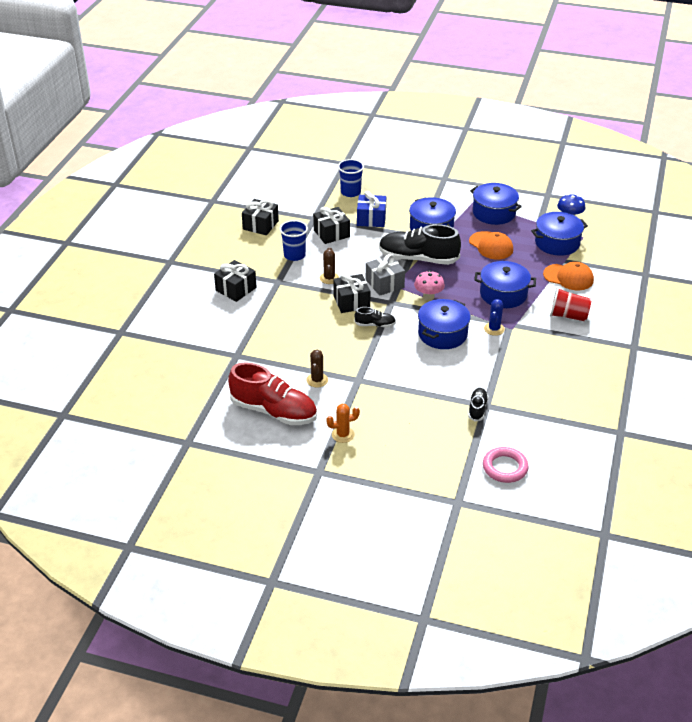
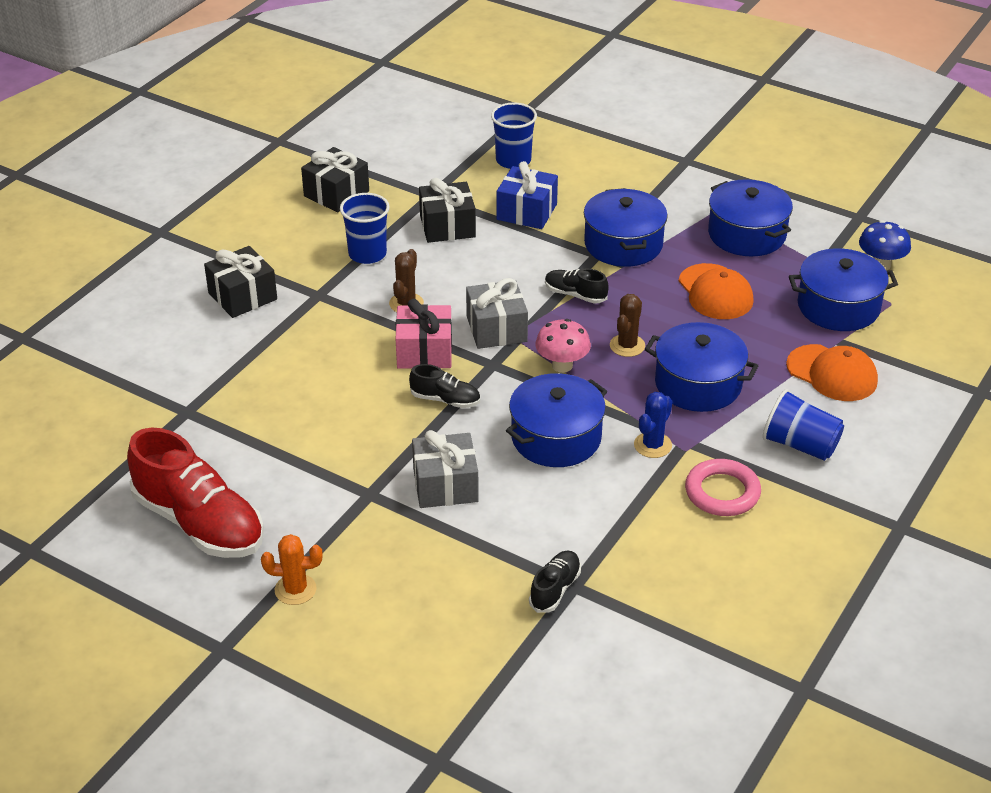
camera: 15 degrees right, 0 degrees up
brown cactus [306,349,328,387] -> brown cactus moved to [610,294,645,357]
black gift [333,273,371,313] -> pink gift [395,299,452,369]
black shoe [379,224,461,265] -> black shoe [545,269,609,304], size x0.47
pink ring [483,447,529,483] -> pink ring moved to [685,459,761,516]
red cup [550,287,591,321] -> blue cup [763,389,844,461]
none -> grey gift [412,430,479,508]

